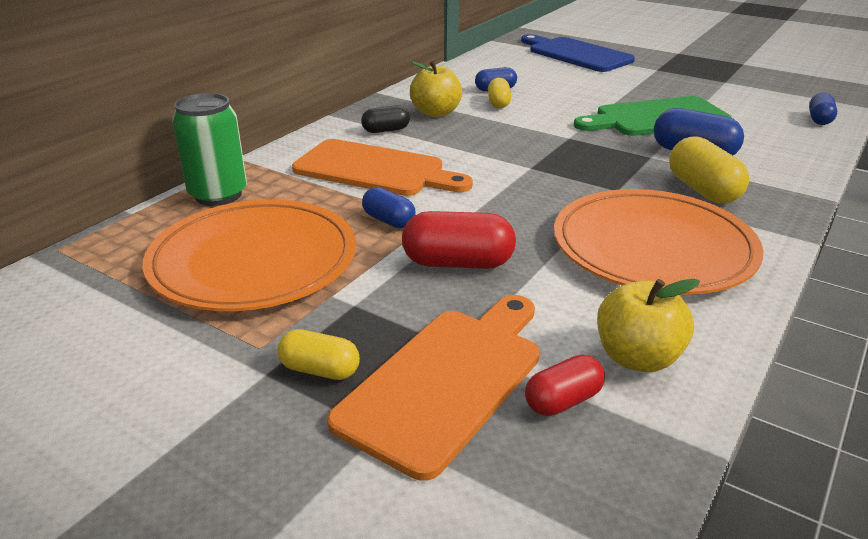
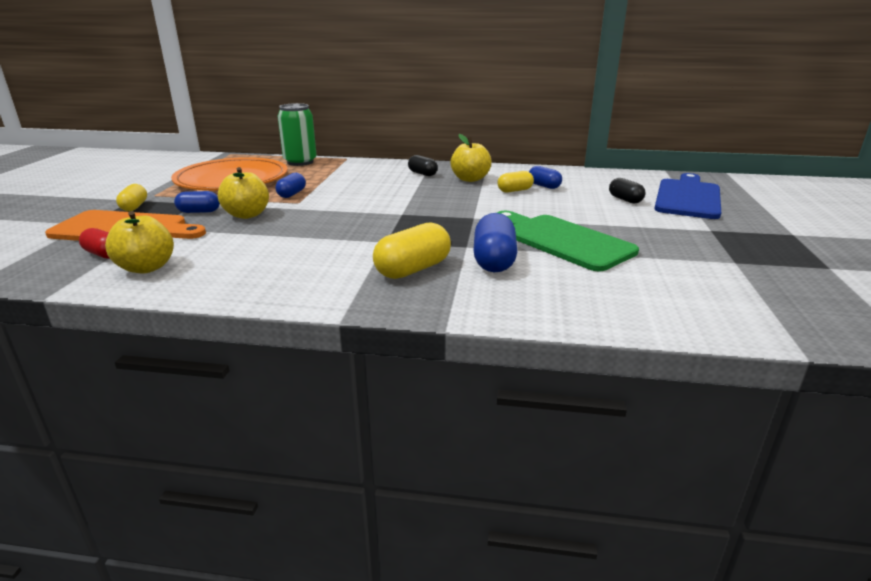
camera: 65 degrees right, 5 degrees down
orange cutting board [292,139,473,196] -> none
red capsule [402,211,516,269] -> yellow apple [218,167,269,219]
orange plate [554,189,764,295] -> none
blue capsule [809,93,837,125] -> blue capsule moved to [174,191,220,213]
none -> black capsule [609,178,645,203]

